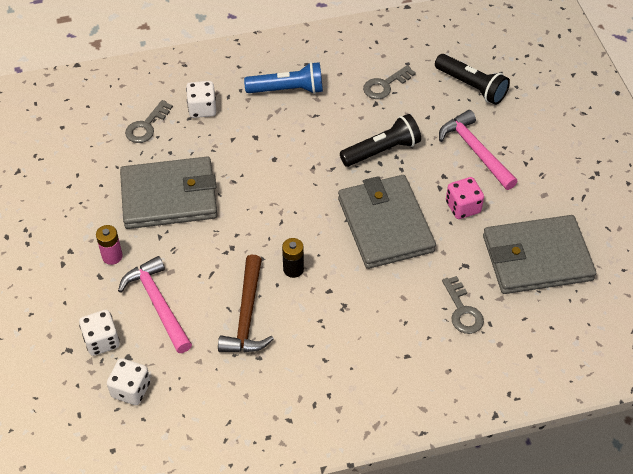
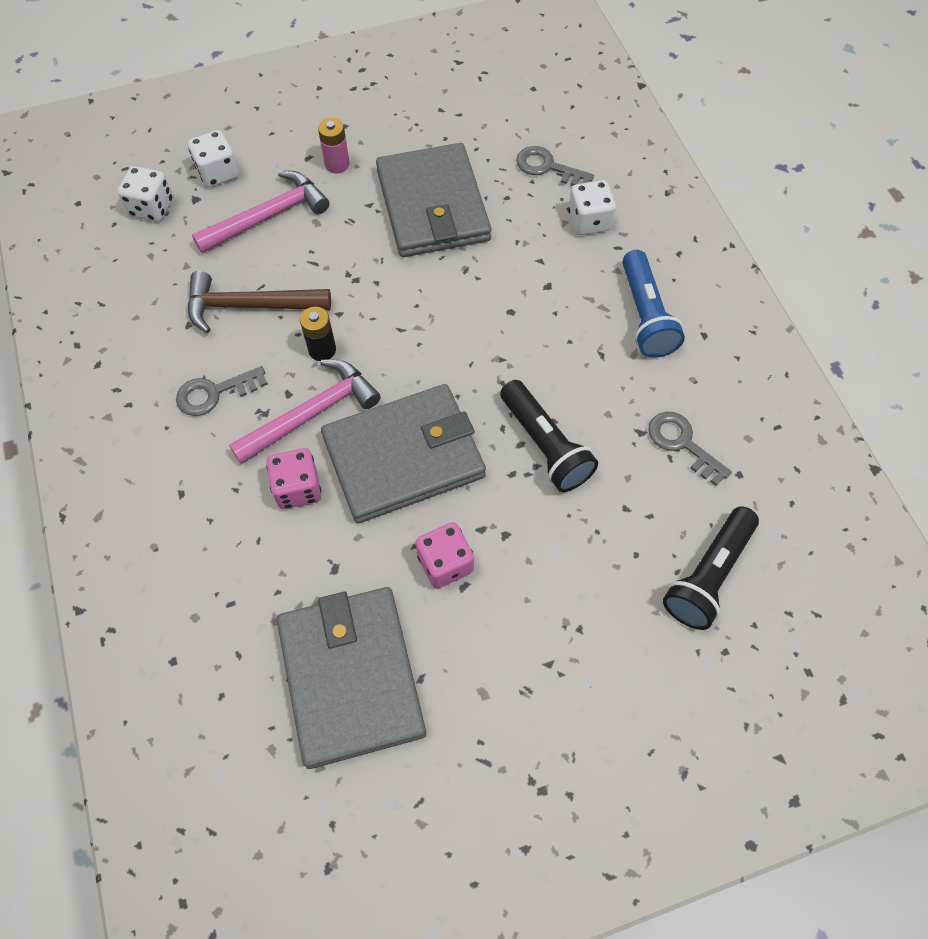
camera: 85 degrees right, 10 degrees up
pink hammer [439,110,518,190] -> pink hammer moved to [229,359,381,464]
grey key [442,276,484,334] -> grey key moved to [176,366,268,416]
none -> pink dice [266,448,321,509]

